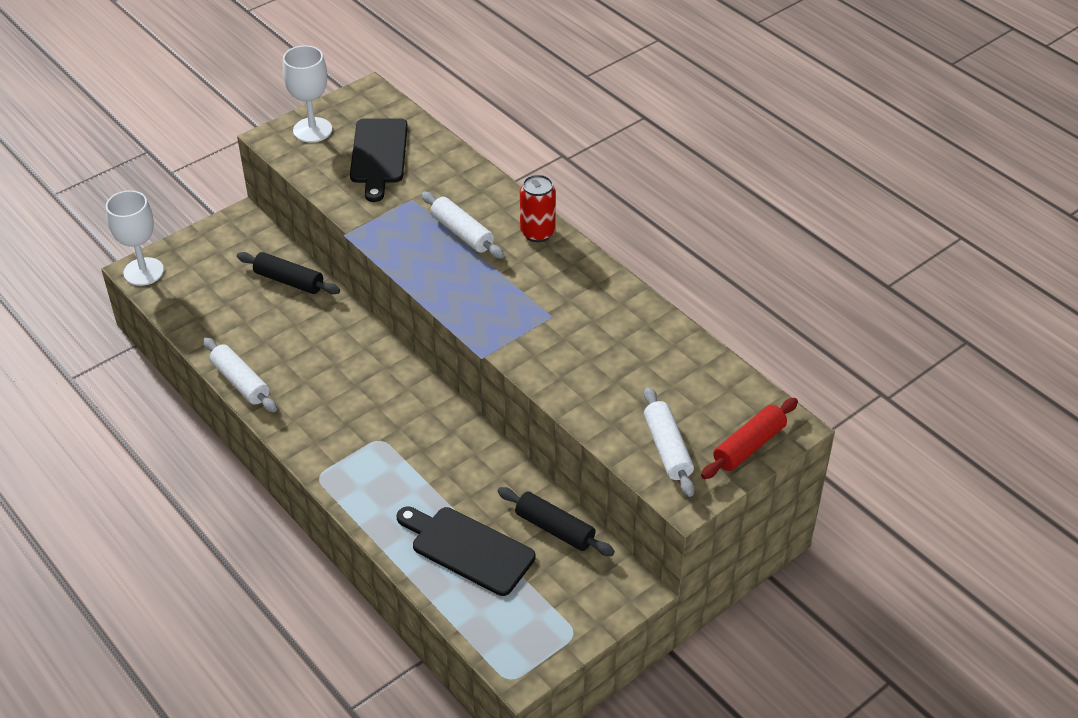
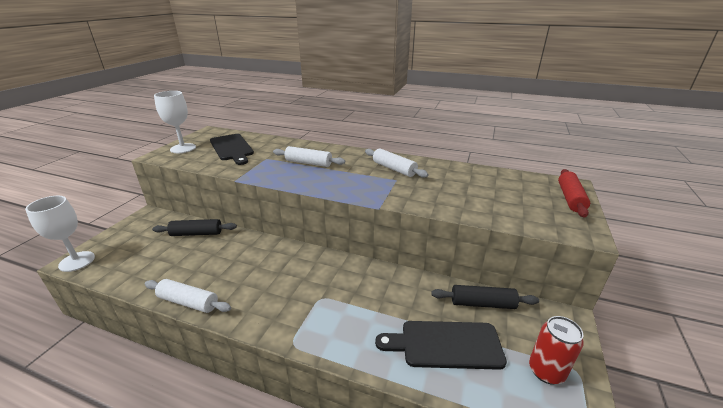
camera: 30 degrees left, 15 degrees down
red can [520,175,556,242] -> red can moved to [529,316,584,384]
white rolling pin [644,387,695,497] -> white rolling pin moved to [365,149,429,178]

